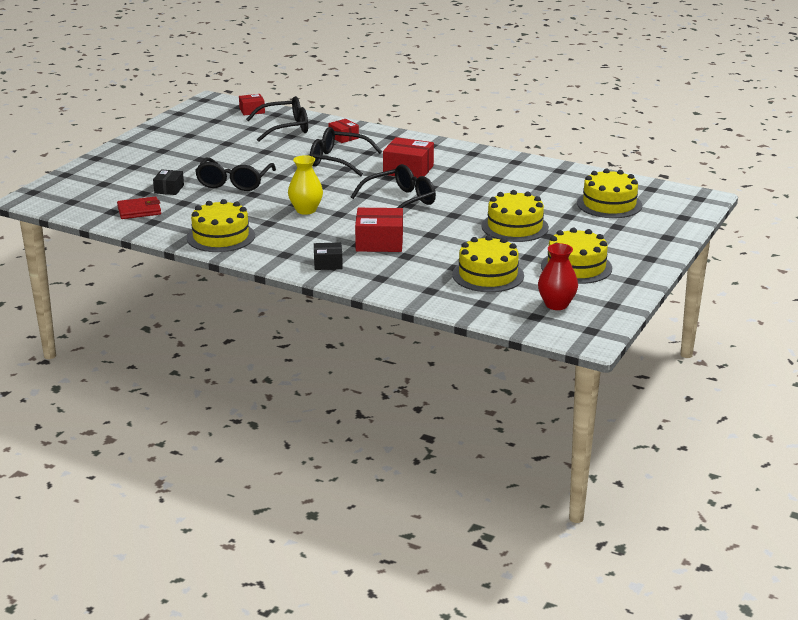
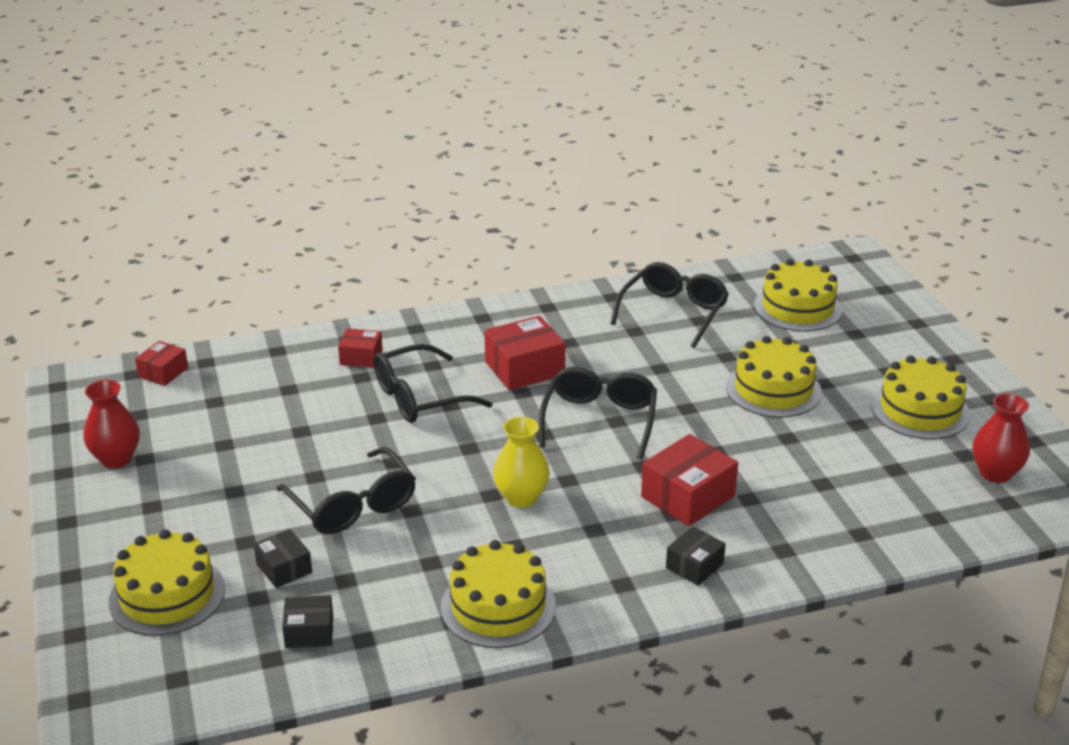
camera: 45 degrees left, 5 degrees up
red wallet [117,197,161,219] -> black box [282,595,333,648]
black glasses [246,96,308,142] -> black glasses moved to [610,262,729,348]
yellow cake [452,235,524,292] -> yellow cake moved to [109,529,225,636]
none -> red vase [83,380,140,468]

